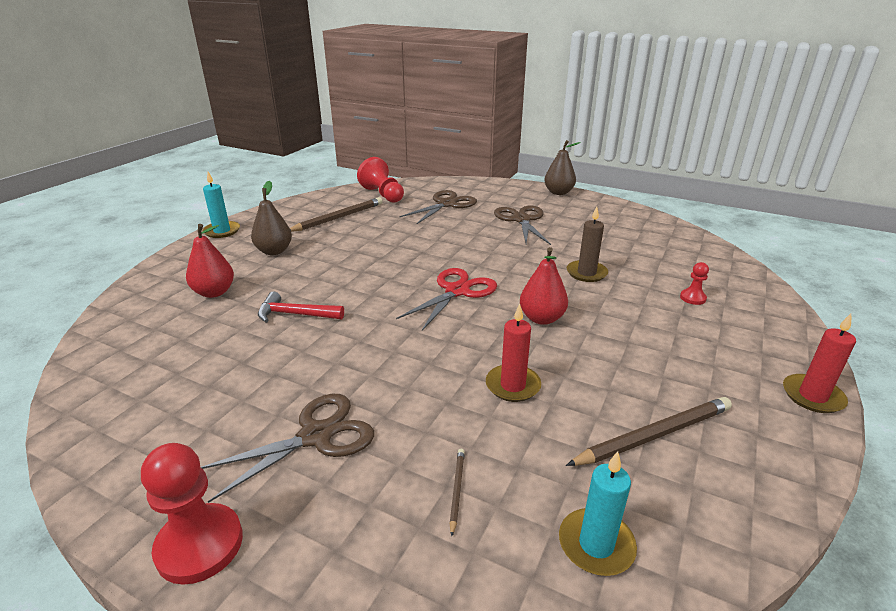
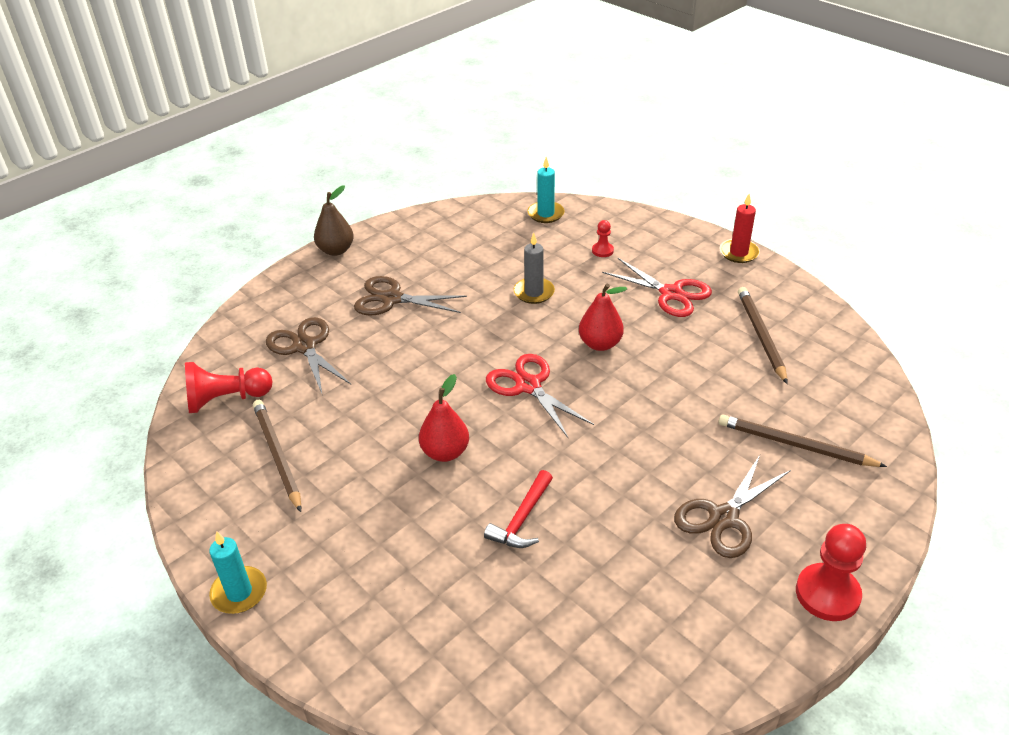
camera: 70 degrees left, 10 degrees up
red pear [186,224,234,298] -> red pear moved to [419,374,469,462]
brown scissors [201,394,374,503] -> brown scissors turned 120 degrees counterclockwise [674,455,791,558]
brown pear [251,181,292,255] -> none
brown pencil [449,449,465,536] -> brown pencil [718,414,887,467], size x2.16
red candle [486,304,541,402] -> none
turquoise candle [559,451,637,576] -> turquoise candle moved to [527,157,565,223]
brown candle [567,207,608,282] -> grey candle [514,233,555,304]
none -> red scissors [602,258,712,317]

